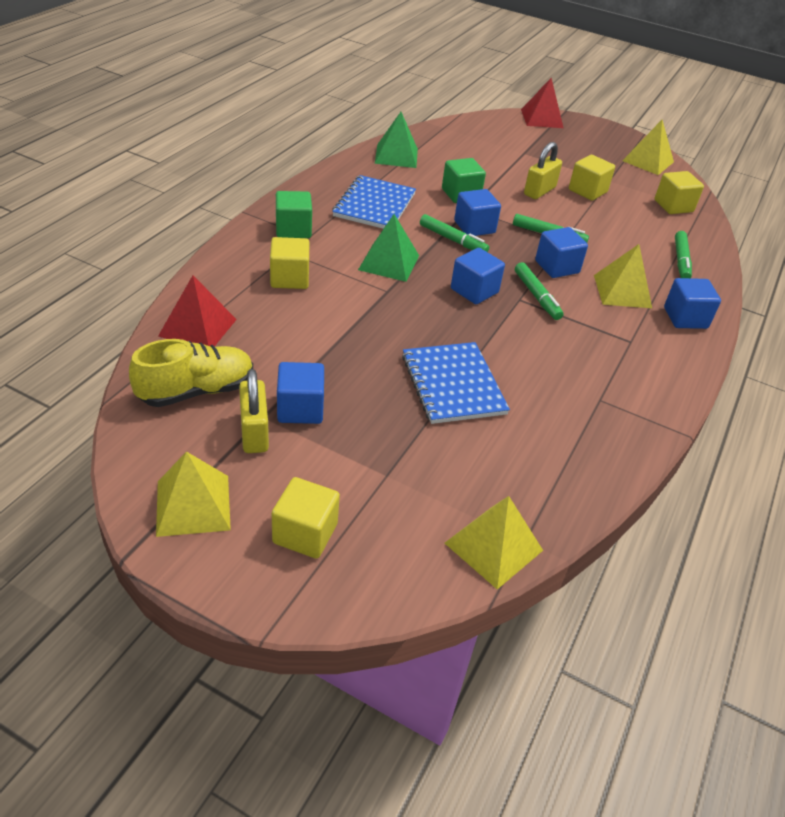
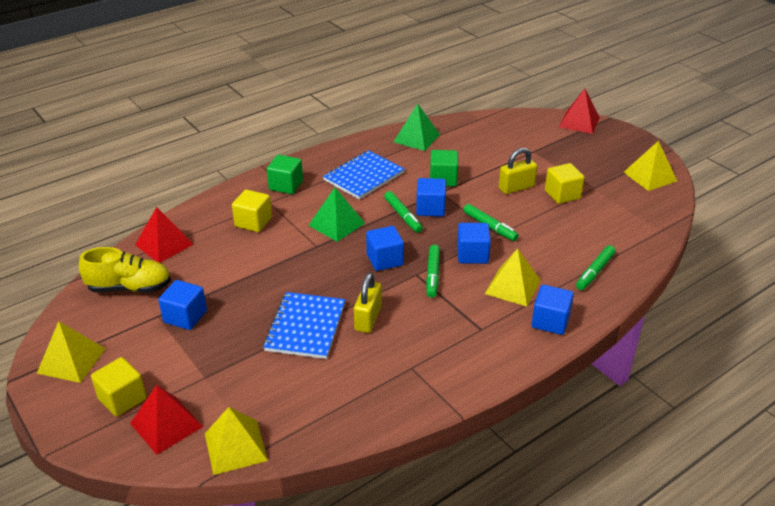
camera: 30 degrees right, 5 degrees down
yellow padlock [239,369,269,453] -> yellow padlock moved to [354,273,382,333]
yellow cube [655,171,704,214] -> none
none -> red pyramid [130,385,203,455]

